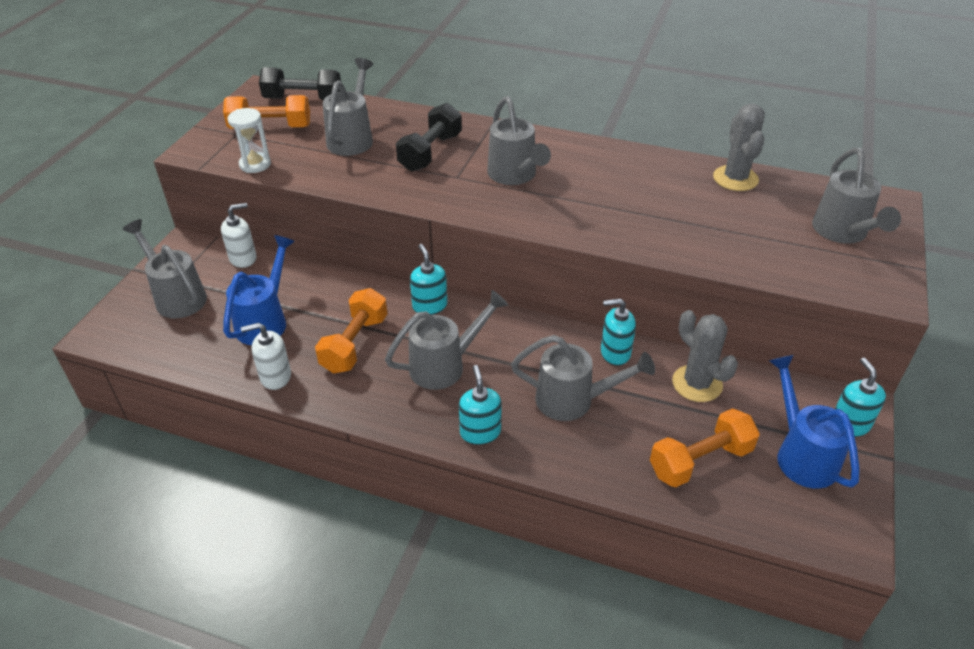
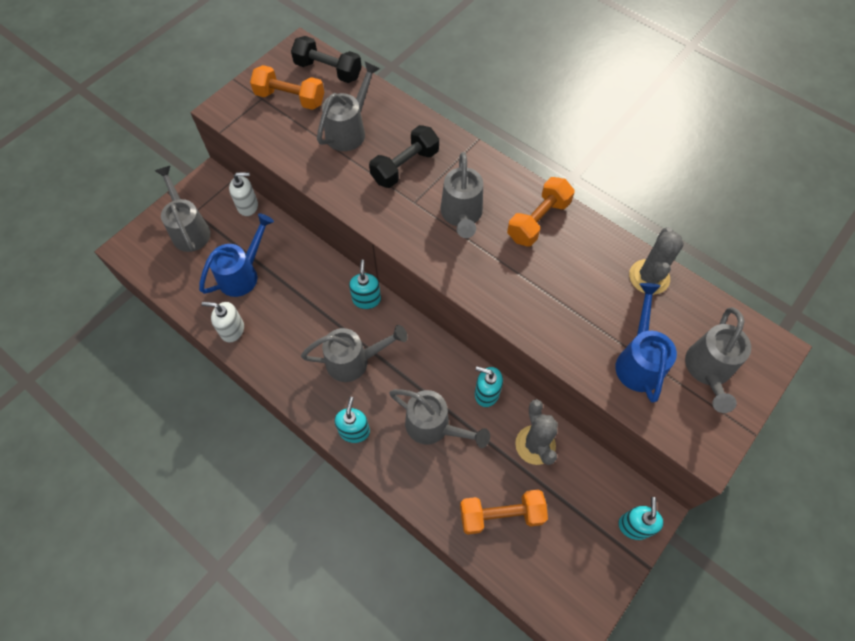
camera: 20 degrees right, 20 degrees up
white hourglass [228,108,271,173] -> none
orange dumbbell [315,288,387,374] -> orange dumbbell moved to [507,177,575,247]
blue watering can [769,355,860,489] -> blue watering can moved to [615,283,677,403]

